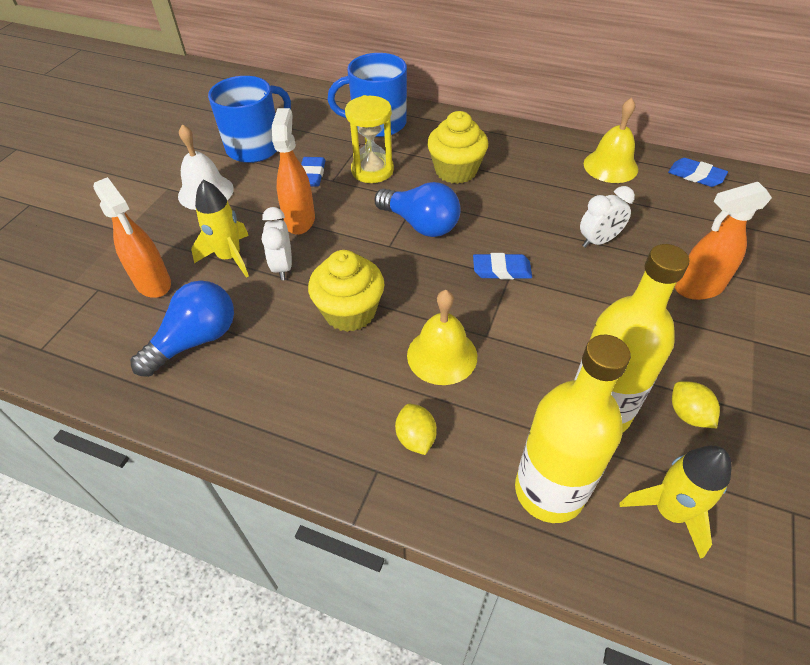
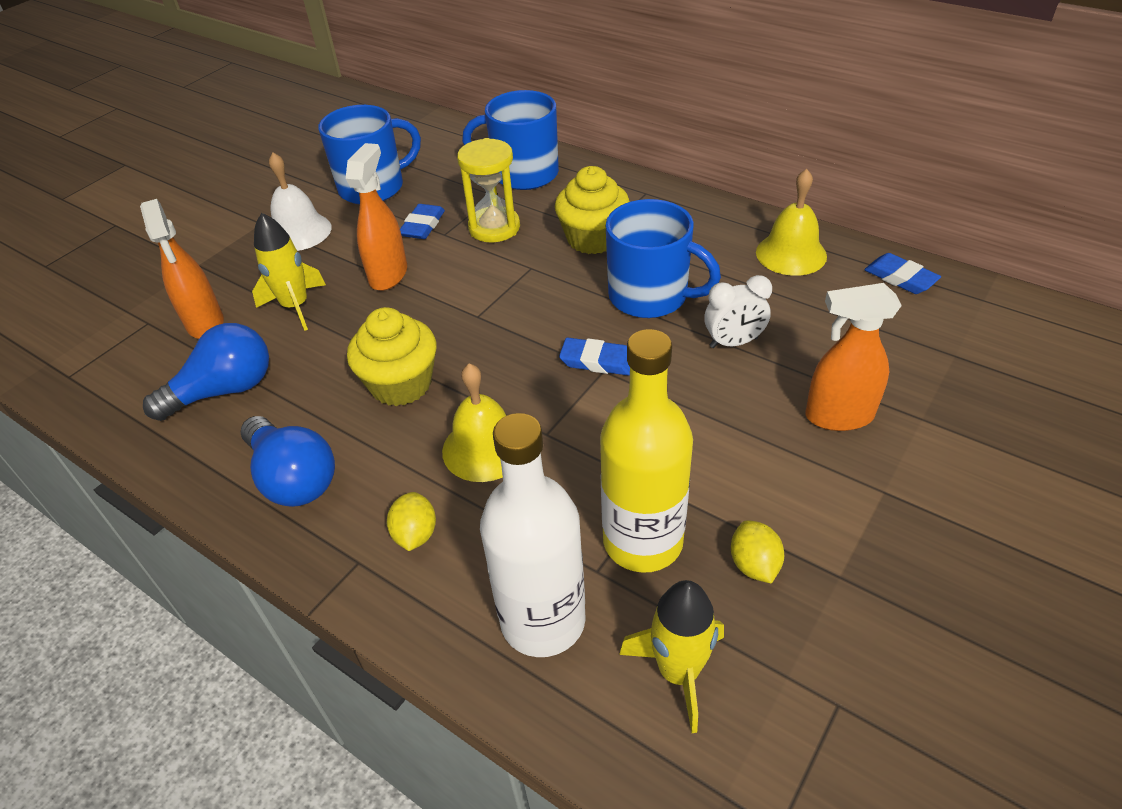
camera: 15 degrees right, 5 degrees down
white clock [262,207,292,280] -> none
blue light bulb [374,182,461,237] -> blue light bulb moved to [241,416,335,507]
yellow bottle [515,335,631,523] -> white bottle [480,413,586,657]
none -> blue mug [606,199,721,318]

